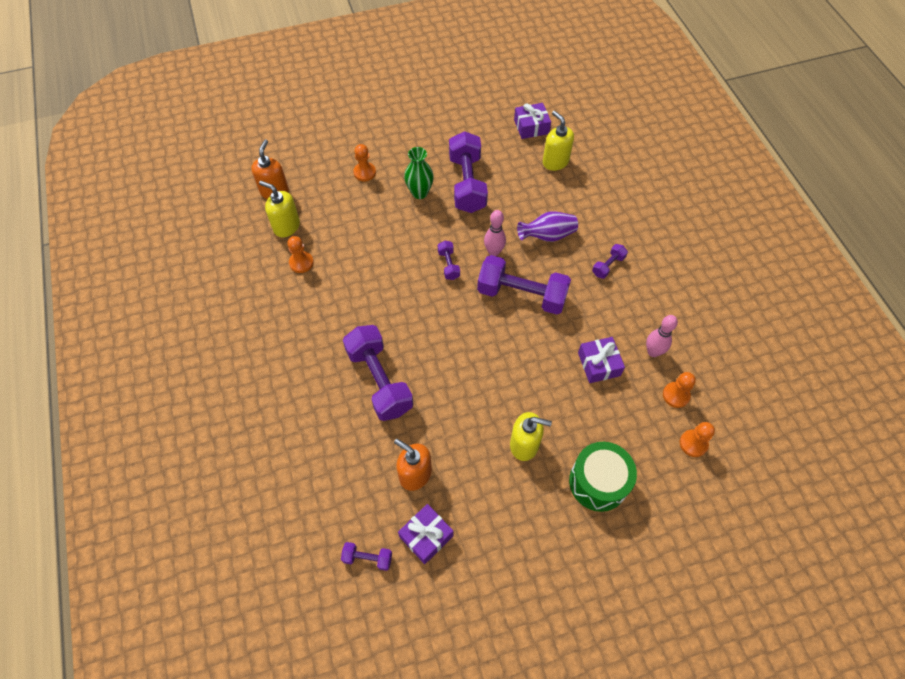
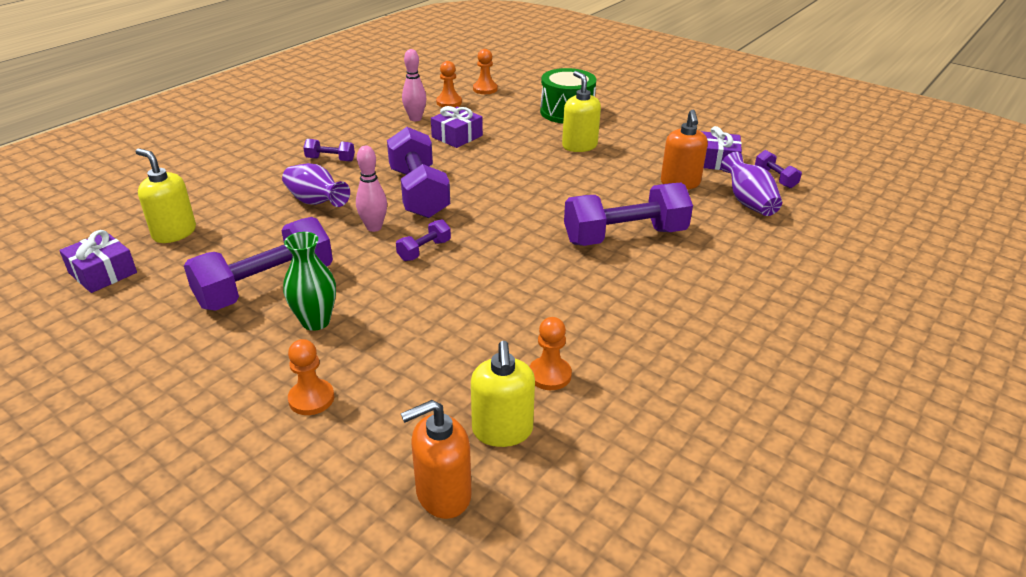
camera: 125 degrees left, 25 degrees down
purple dumbbell [343,325,413,421] -> purple dumbbell turned 45 degrees clockwise [564,183,693,246]
yellow soap dispenser [543,111,574,171] -> yellow soap dispenser turned 105 degrees clockwise [135,148,196,243]
none -> purple vase [721,152,782,216]

